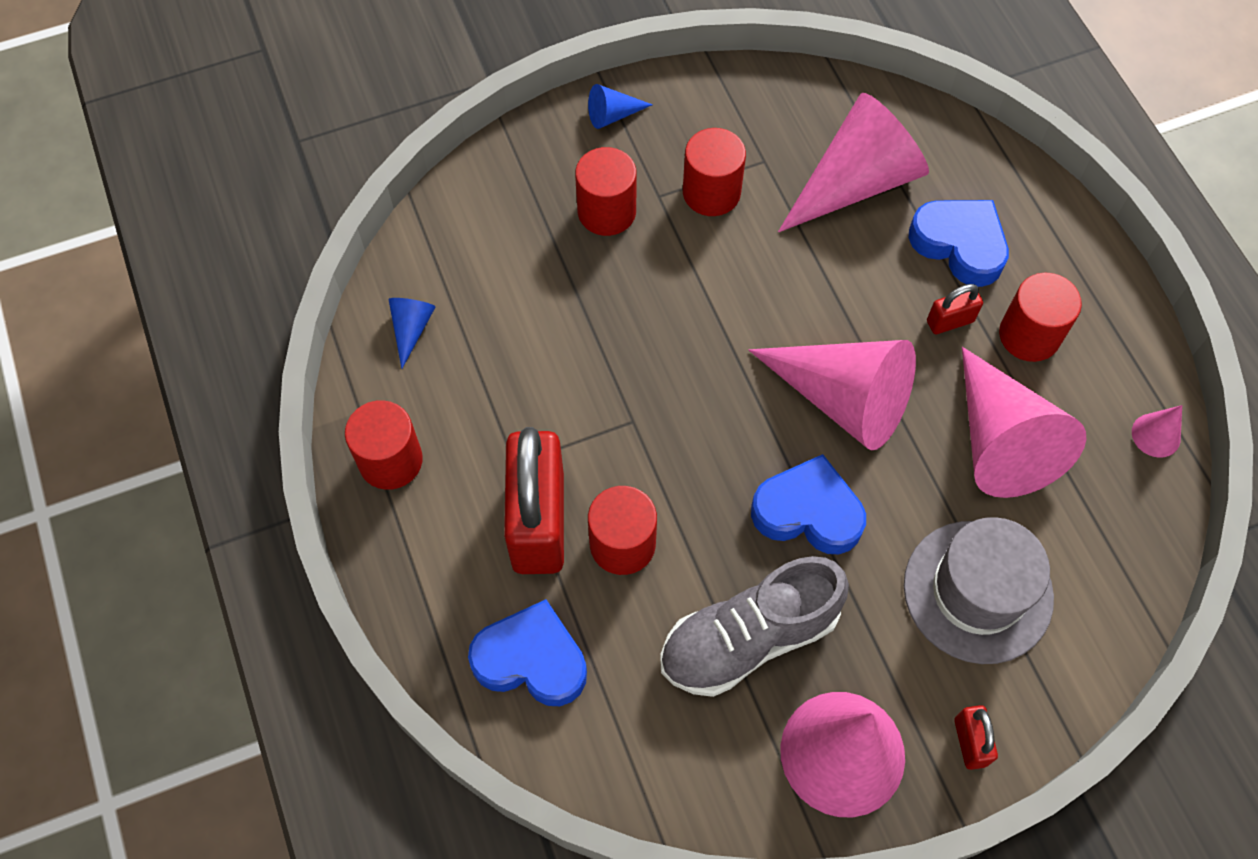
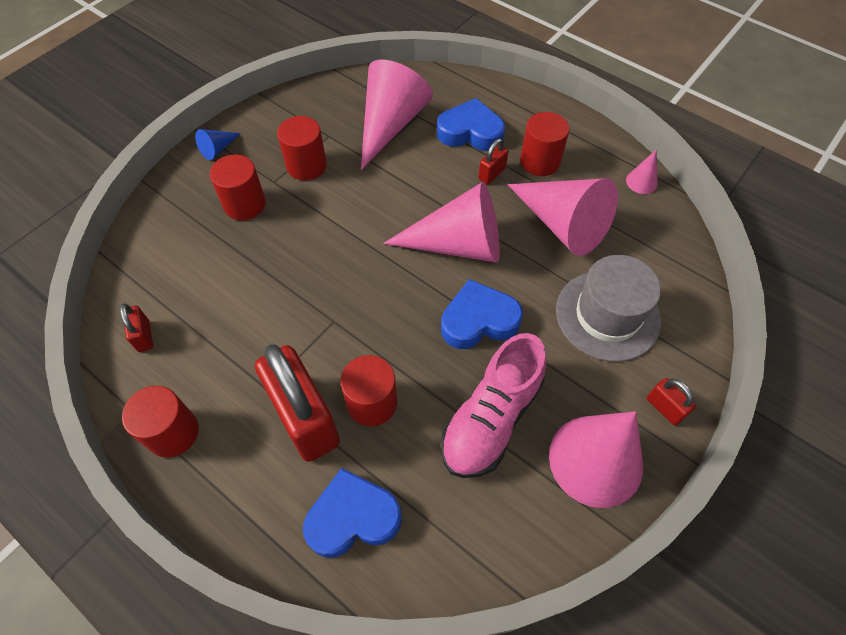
camera: 30 degrees left, 5 degrees down
blue cone [389,298,435,369] -> red padlock [120,304,153,352]
grey shoe [660,556,849,697] -> pink shoe [441,333,547,478]

